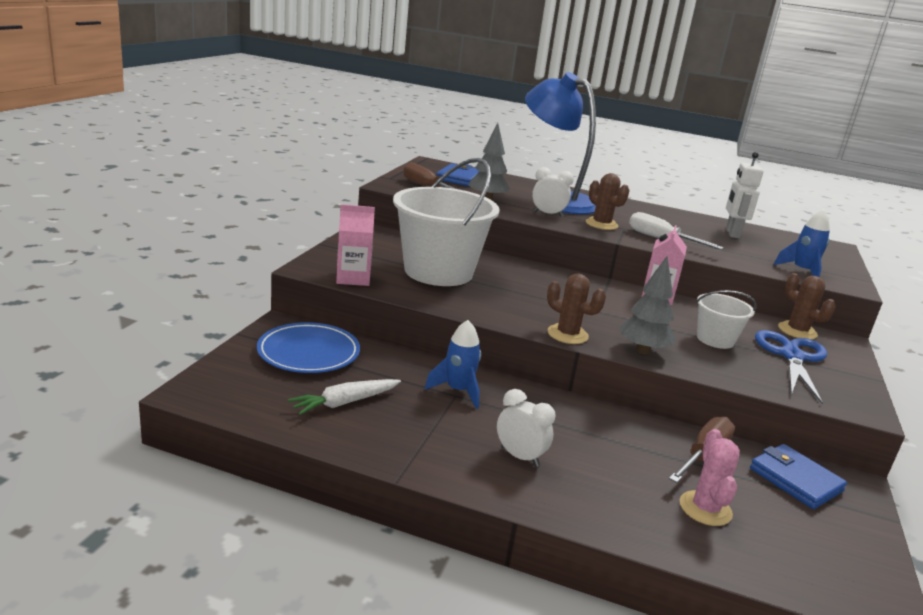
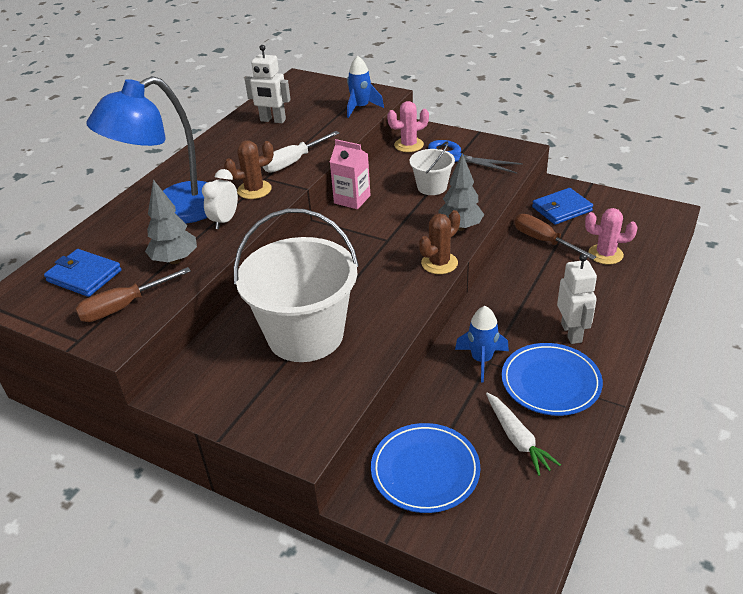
camera: 75 degrees left, 15 degrees up
pink carton [336,204,375,286] -> none
white clock [497,389,555,467] -> white robot [557,254,597,344]
brown cactus [778,273,836,340] -> pink cactus [387,101,429,152]
none -> blue plate [502,343,603,416]

